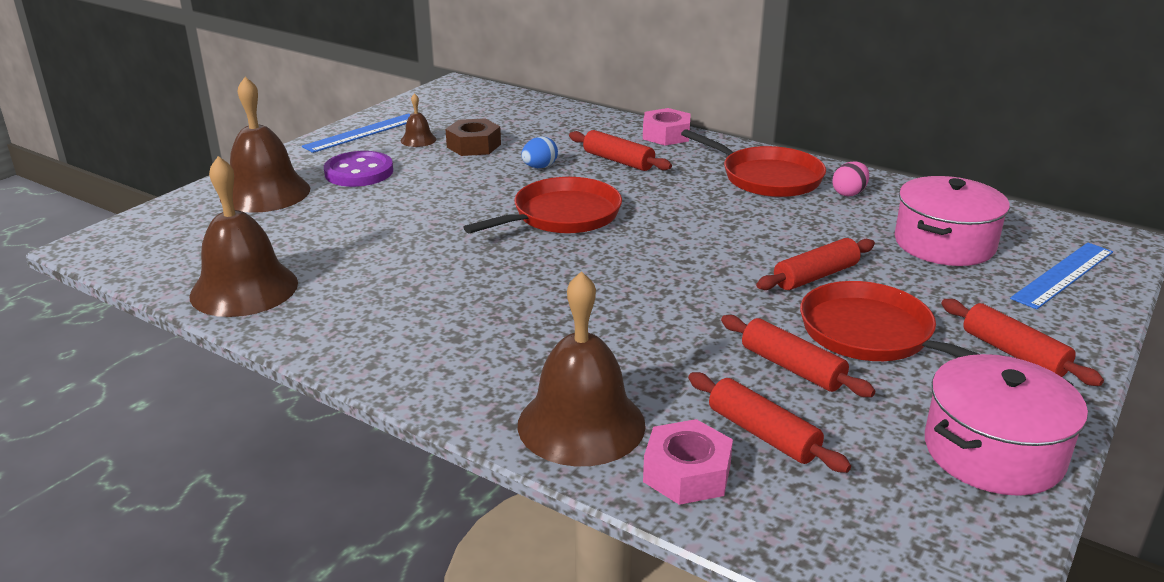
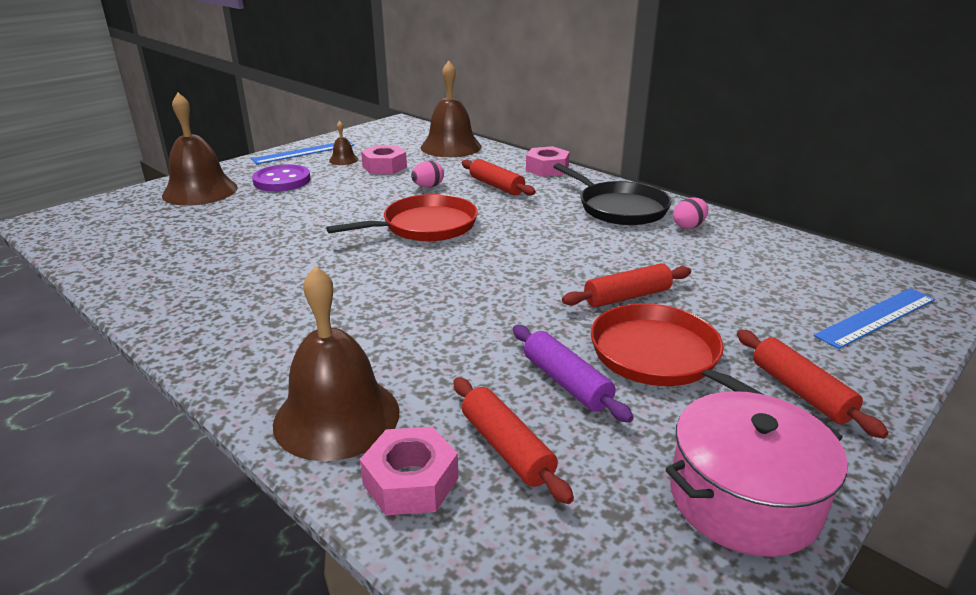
camera: 10 degrees right, 0 degrees up
brown bell [190,156,298,317] -> brown bell moved to [421,61,482,157]
brown nut [445,118,501,156] -> pink nut [361,145,407,174]
blue egg [521,137,558,168] -> pink egg [411,161,444,188]
red pan [681,129,826,197] -> black pan [554,163,672,225]
red rolling pin [721,315,875,397] -> purple rolling pin [513,325,634,423]
pink pot [894,176,1010,266] -> none

